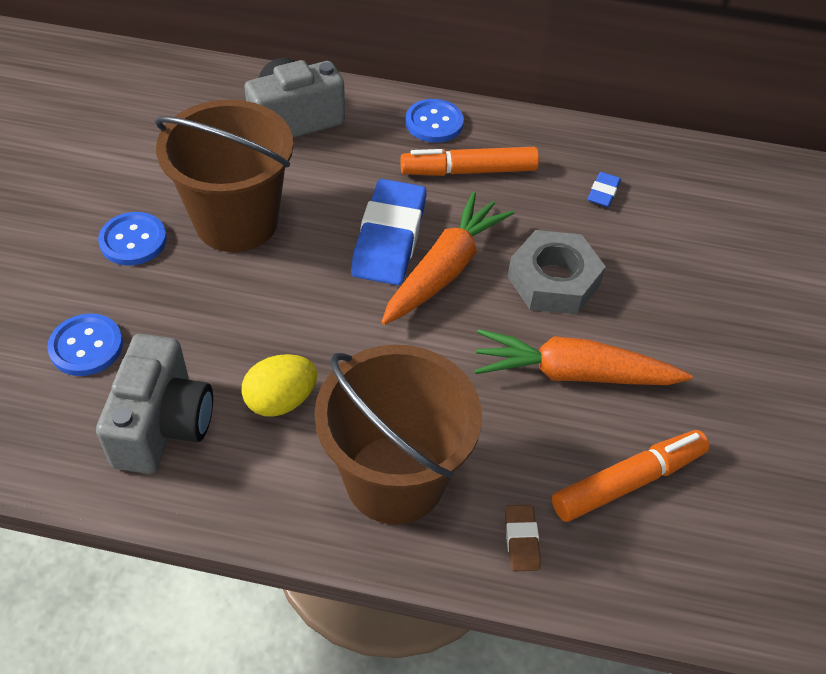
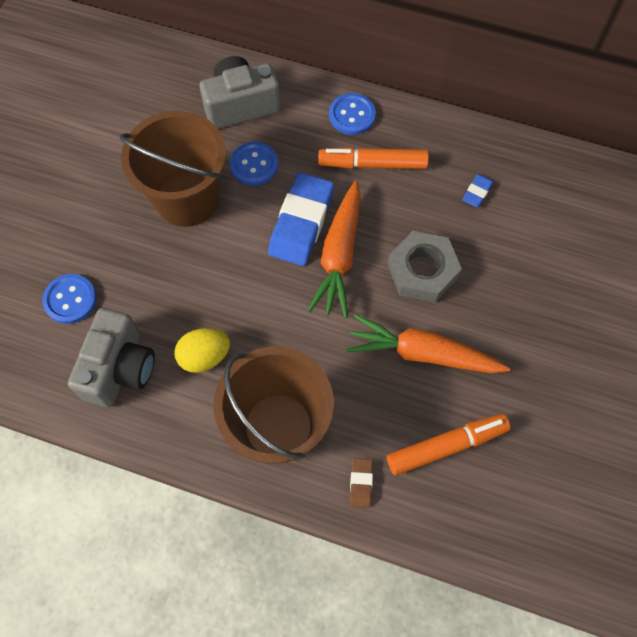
camera: 10 degrees right, 15 degrees up
blue button [98,212,167,266] -> blue button moved to [230,142,278,186]
orange carrot [381,192,514,325] -> orange carrot turned 150 degrees clockwise [307,181,361,318]

